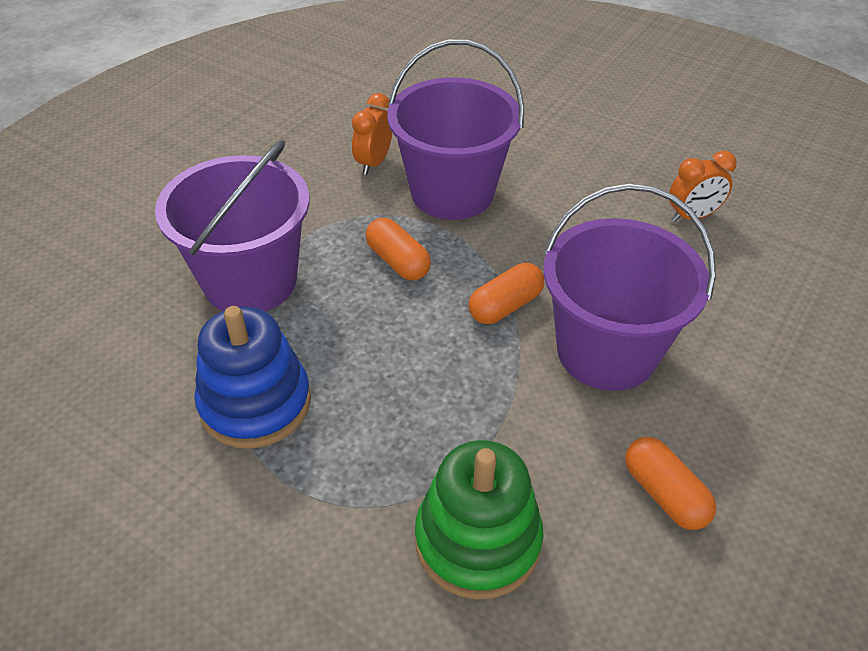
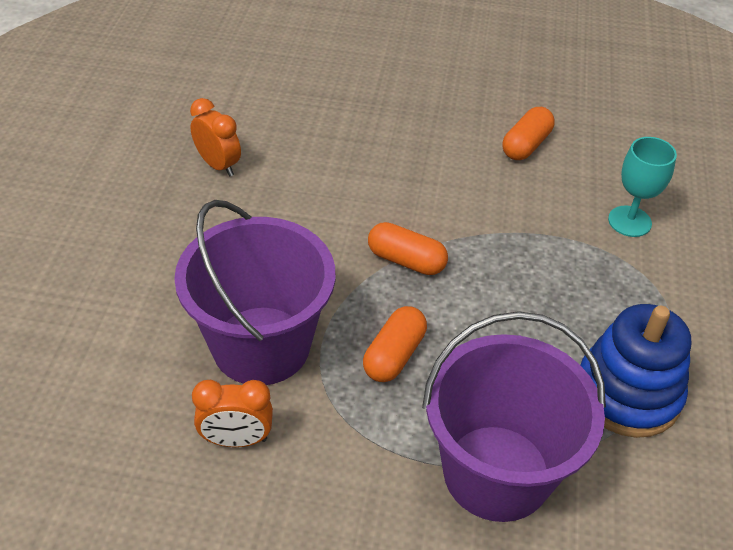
camera: 115 degrees left, 0 degrees up
green stacking toy [415,440,544,600] -> turquoise goblet [608,137,677,237]
purple bucket [544,184,716,391] -> none

